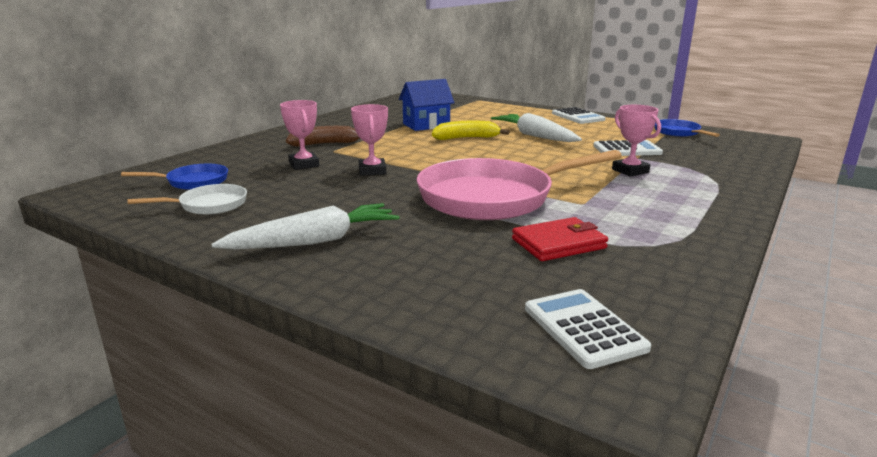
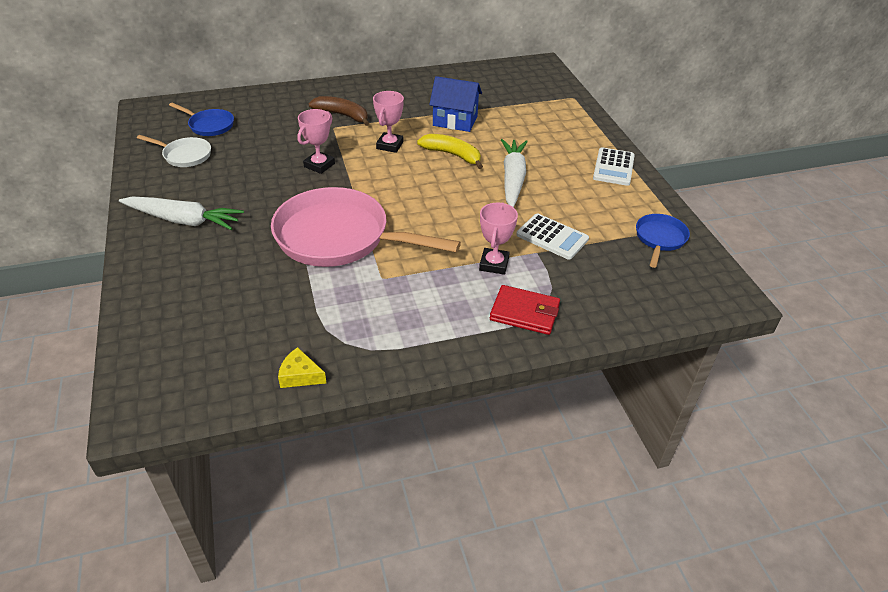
camera: 40 degrees right, 20 degrees up
pink trophy [280,100,319,170] -> pink trophy moved to [373,91,404,153]
red wallet [512,217,608,261] -> red wallet moved to [490,285,560,335]
white calculator [525,289,651,369] -> none
none -> yellow cheese [278,347,327,388]

